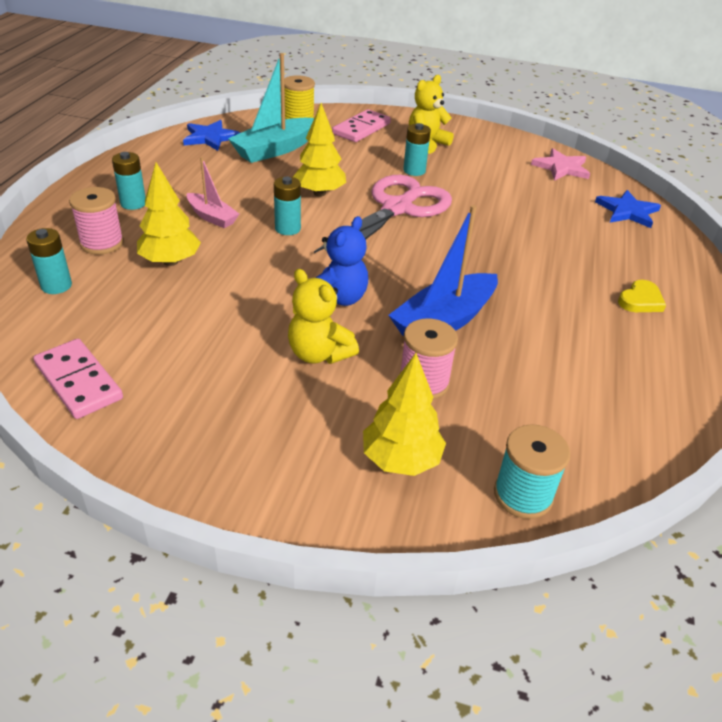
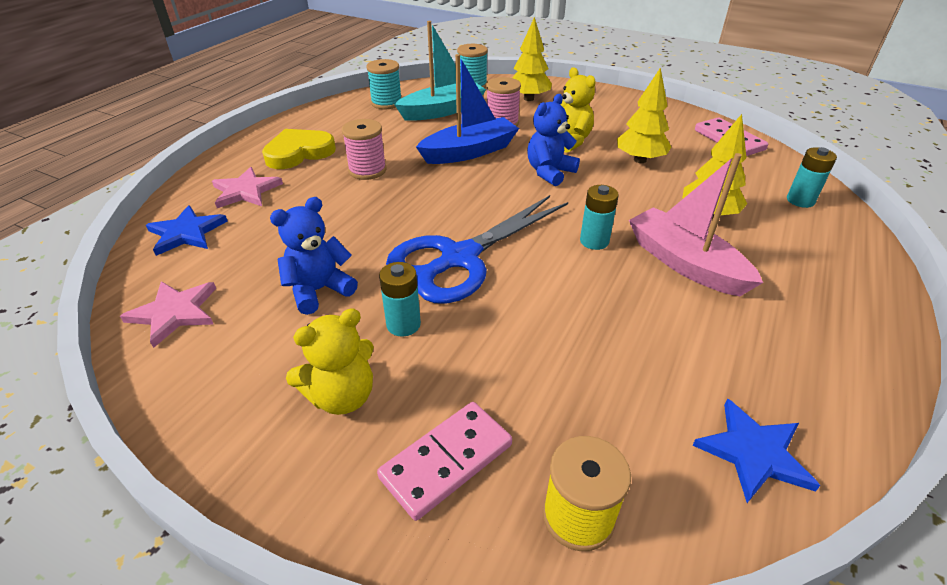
camera: 165 degrees left, 0 degrees up
pink spool [69,187,124,255] -> pink spool moved to [342,119,387,180]
turquoise battery [112,152,146,210] -> none
pink boat [187,157,239,228] -> pink boat [629,153,763,296], size x1.73
turquoise boat [228,53,314,163] -> turquoise boat moved to [394,21,486,121]
yellow tree [293,103,346,197] -> yellow tree moved to [617,67,672,163]
pink scissors [314,175,452,253] -> blue scissors [386,195,568,304]
yellow heart [618,280,666,312] -> yellow heart [262,129,336,169], size x1.69
none -> pink star [212,167,283,208]
none -> blue teddy bear [270,197,358,315]
none -> turquoise spool [366,59,401,109]

